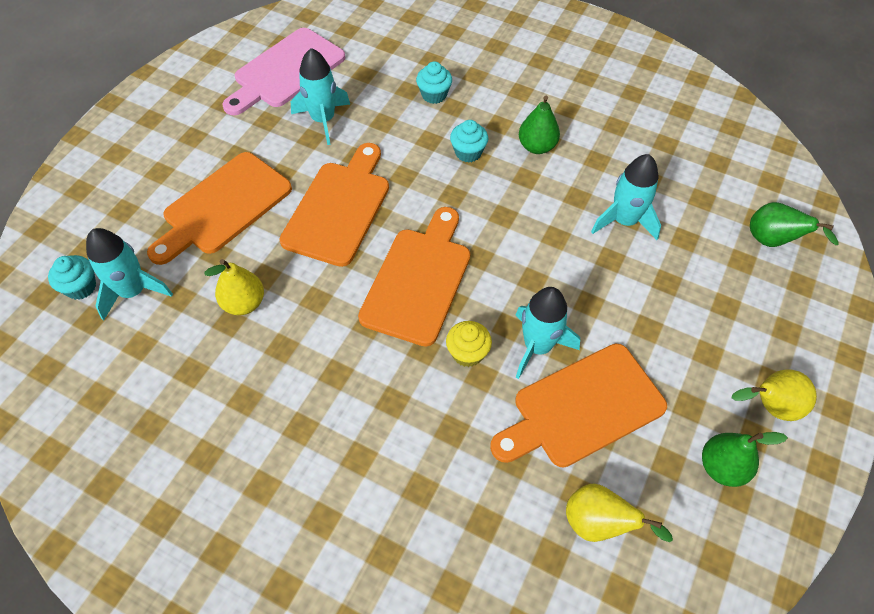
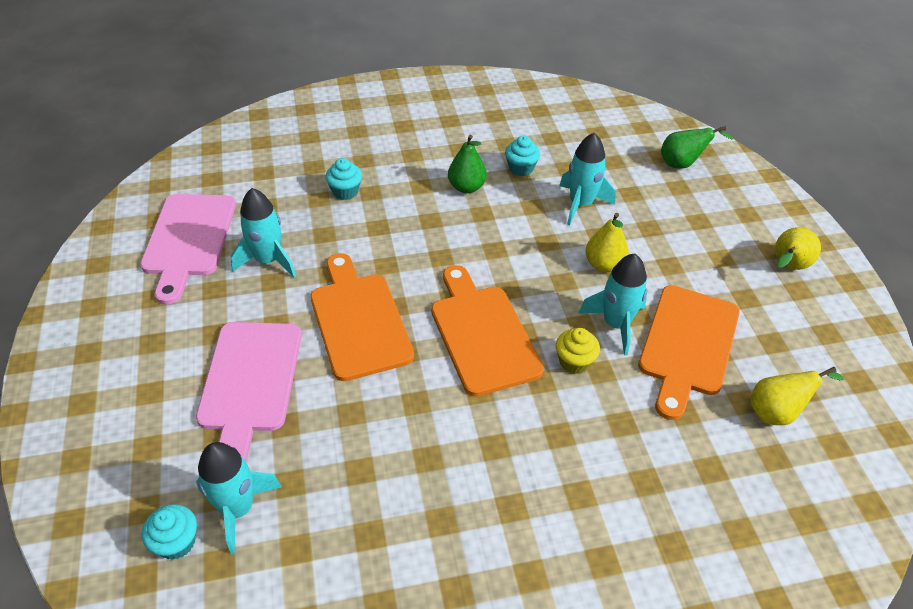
camera: 40 degrees left, 10 degrees down
orange cutting board [147,152,292,265] -> pink cutting board [196,322,302,462]
yellow pear [204,259,264,315] -> yellow pear moved to [585,213,629,272]
turquoise cupcake [450,120,488,163] -> turquoise cupcake moved to [505,136,540,176]
green pear [702,432,788,487] -> none

